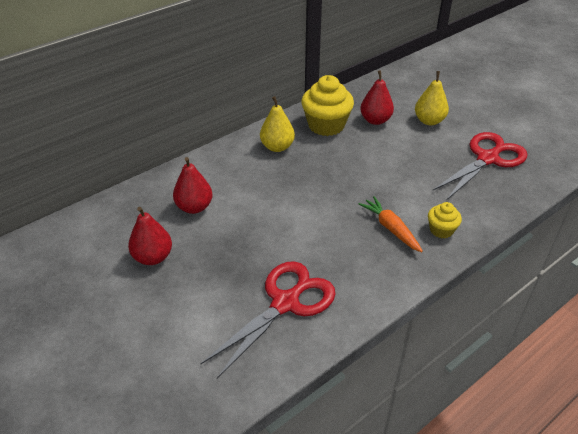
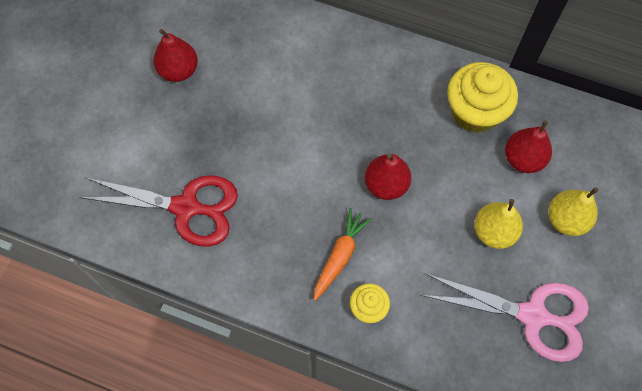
camera: 60 degrees right, 25 degrees up
red pear [173,157,213,214] -> red pear moved to [365,153,411,200]
yellow pear [260,96,295,152] -> yellow pear moved to [474,199,523,249]
red scissors [432,132,528,201] -> pink scissors [421,274,589,362]

